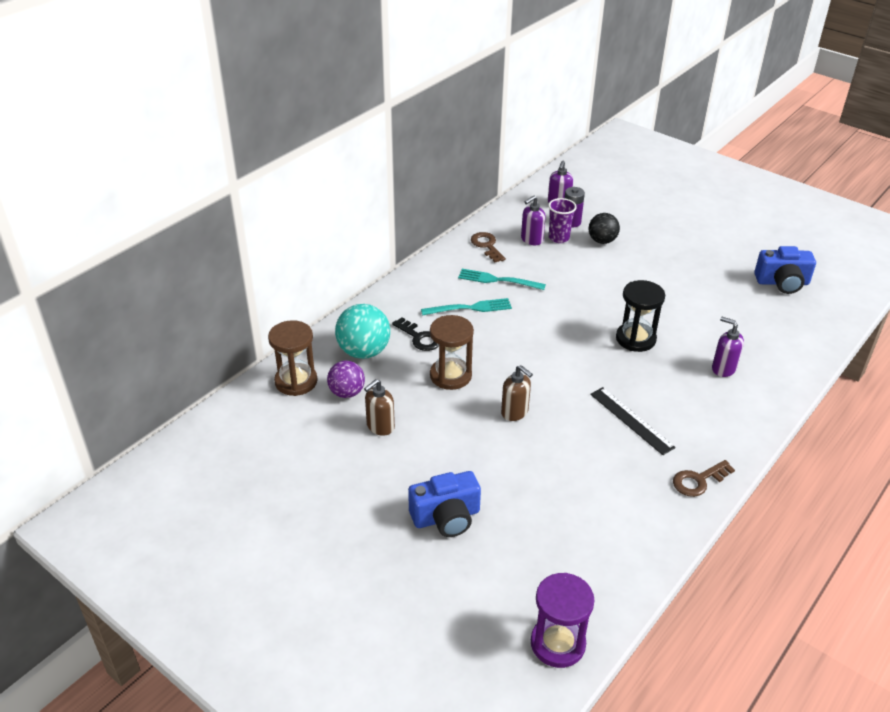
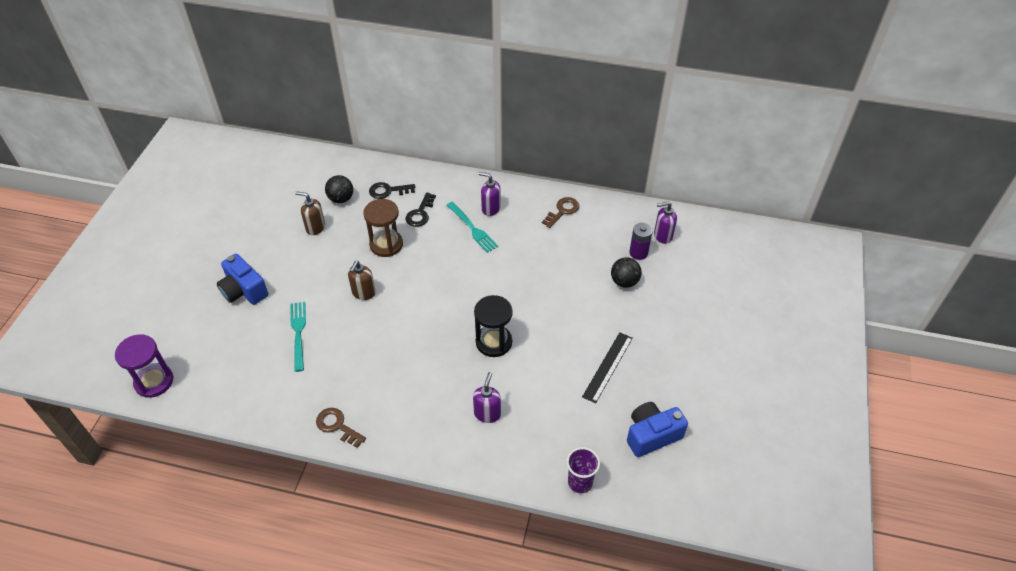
camera: 65 degrees right, 10 degrees up
brown hourglass [268,320,318,396] -> none
purple ball [327,361,365,398] -> black ball [325,175,353,203]
turquoise ball [335,304,390,359] -> black key [369,182,415,199]
turquoise fork [458,269,546,290] -> turquoise fork moved to [290,302,306,372]
purple soap dispenser [521,196,546,245] -> purple soap dispenser moved to [479,172,501,216]
purple cup [548,198,577,243] -> purple cup moved to [566,447,600,493]
black ruler [590,387,676,455] -> black ruler moved to [582,332,633,403]
blue camera [754,246,816,294] -> blue camera turned 90 degrees clockwise [627,402,688,457]

